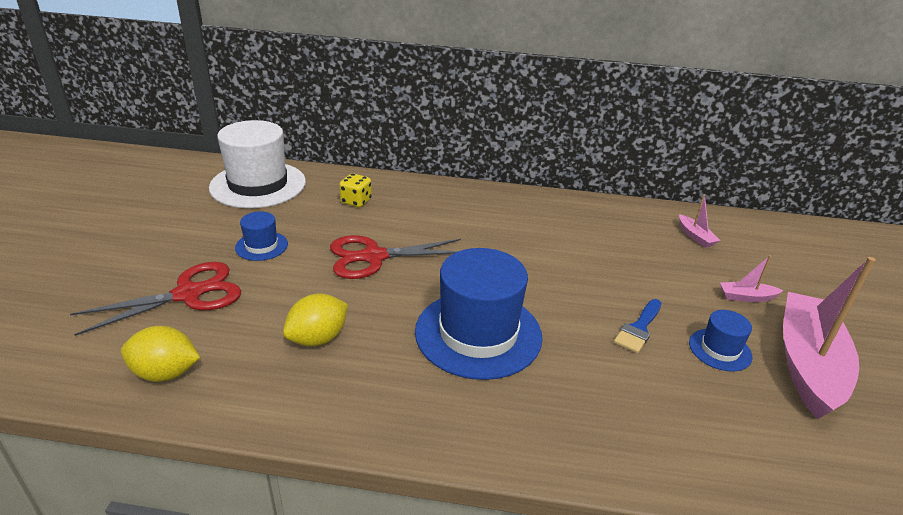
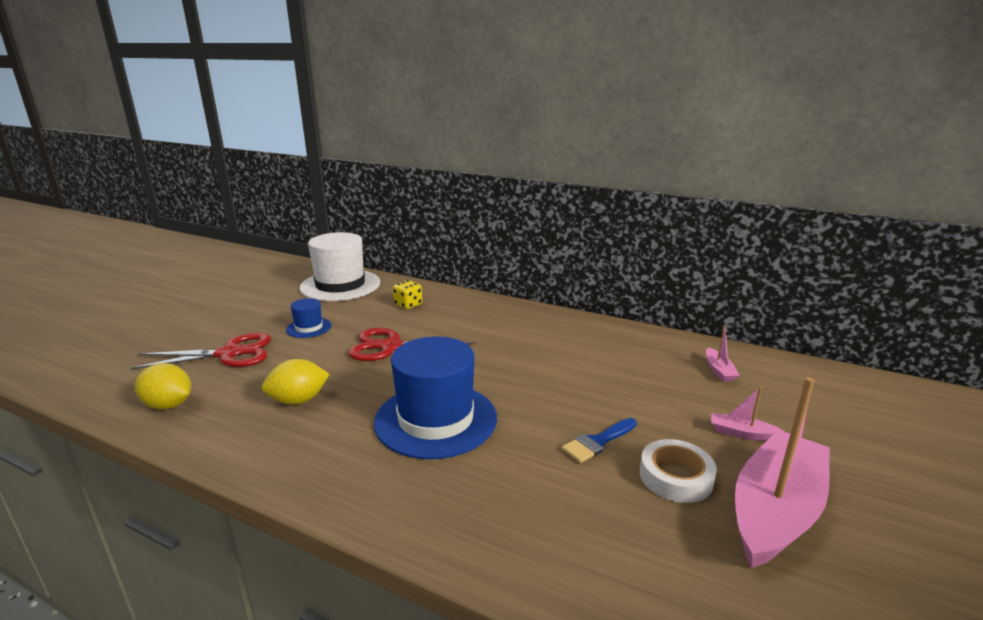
camera: 20 degrees right, 10 degrees down
blue hat [689,310,752,371] -> white tape [640,439,717,503]

